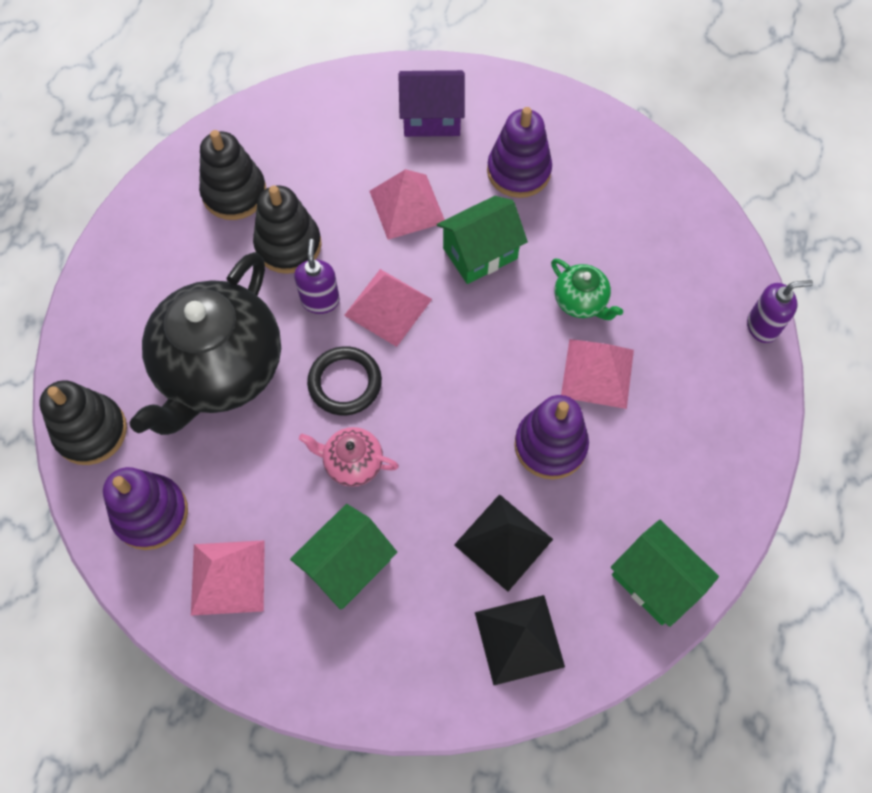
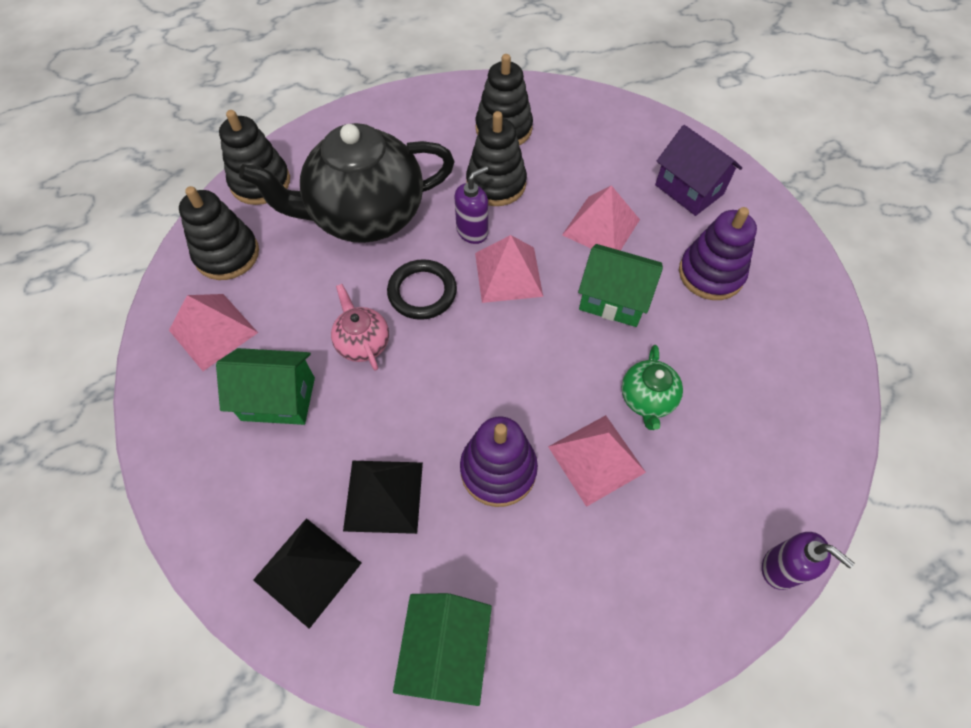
camera: 50 degrees right, 5 degrees down
purple stacking toy [103,467,188,550] -> black stacking toy [179,186,259,280]

